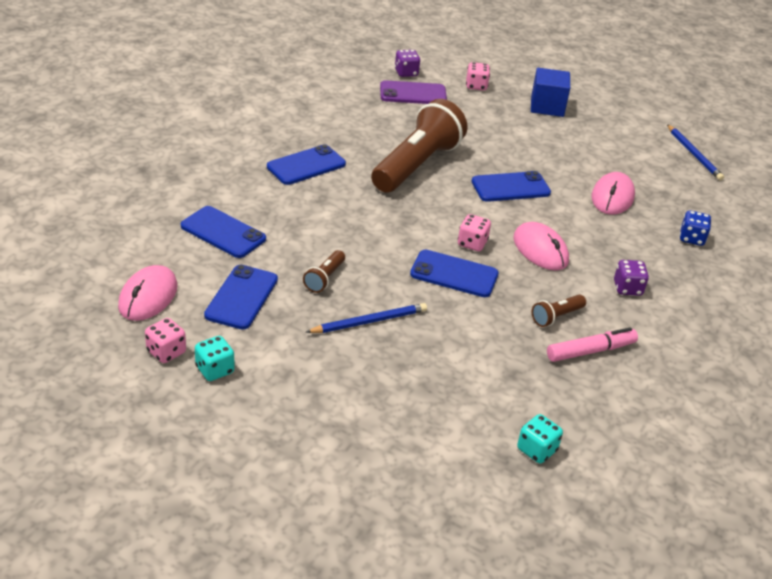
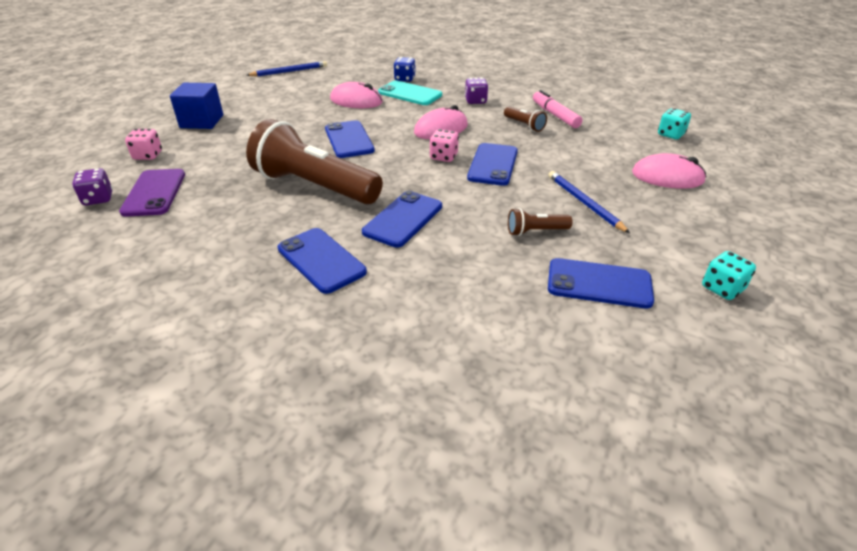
camera: 90 degrees left, 0 degrees up
pink mouse [118,265,178,321] -> pink mouse moved to [632,153,706,189]
pink dice [145,318,186,363] -> none
blue phone [181,206,266,258] -> blue phone moved to [362,191,442,247]
brown flashlight [303,250,345,293] -> brown flashlight turned 150 degrees clockwise [508,208,572,236]
none -> turquoise phone [378,80,442,105]

